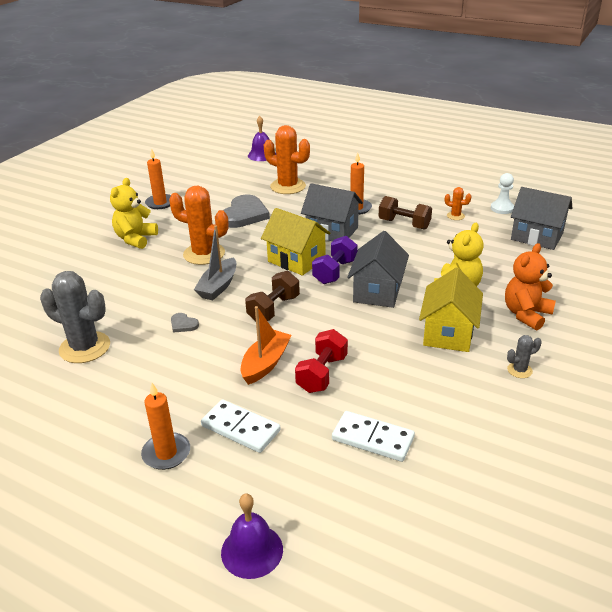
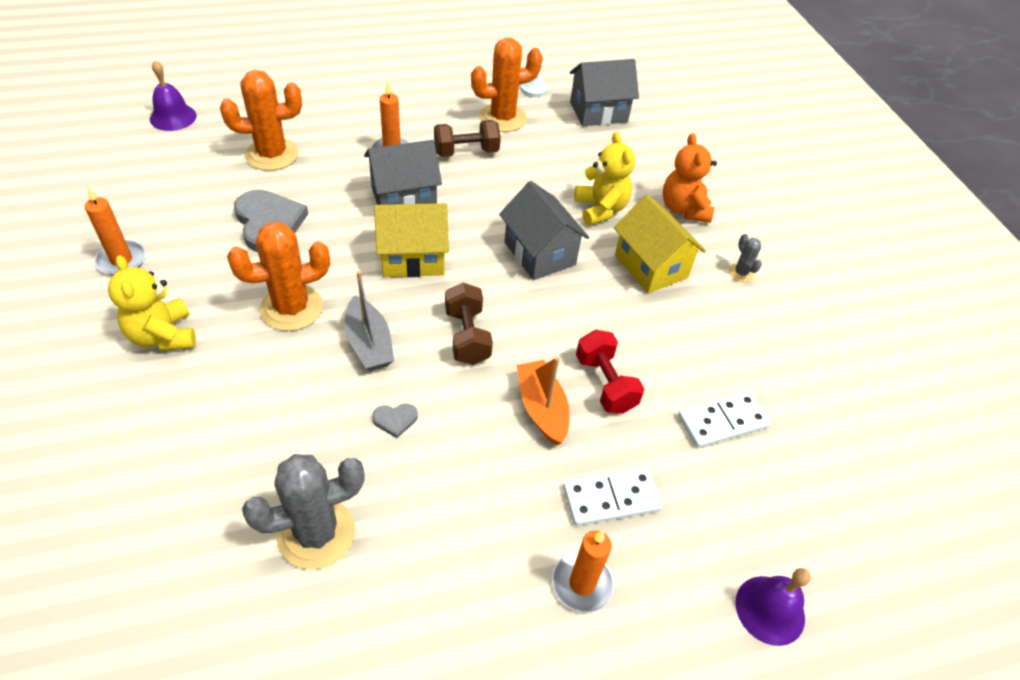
camera: 50 degrees left, 15 degrees up
purple dumbbell [312,236,358,284] -> none
orange cactus [445,187,471,220] -> orange cactus [471,38,543,132], size x2.19
grey cactus [507,335,542,378] -> grey cactus turned 45 degrees counterclockwise [729,234,762,282]

